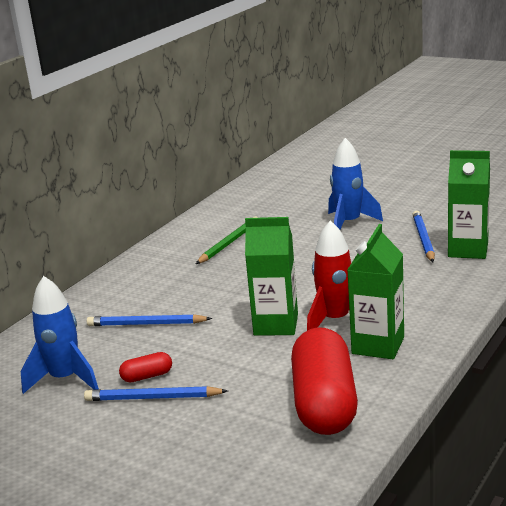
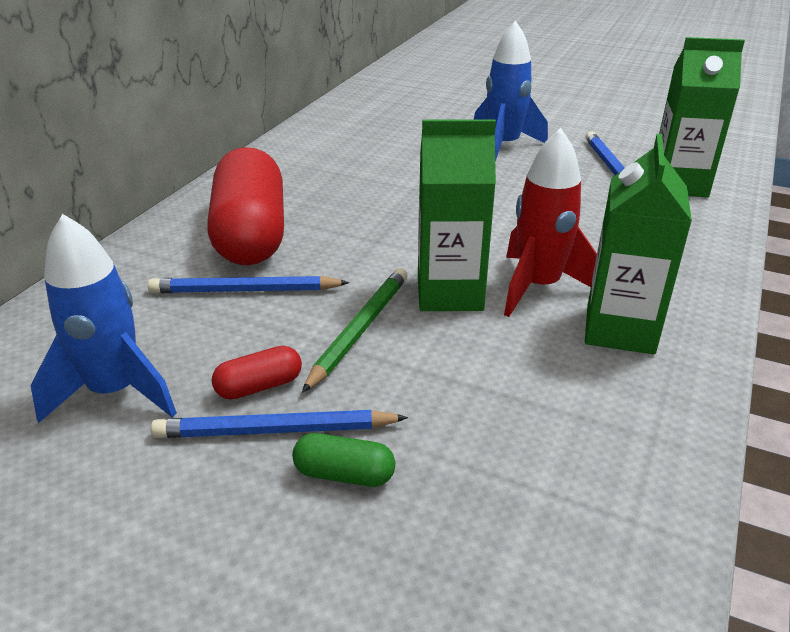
camera: 10 degrees left, 10 degrees up
green pencil [196,216,258,264] -> green pencil moved to [302,268,408,393]
red capsule [291,327,358,435] -> red capsule moved to [207,147,284,265]
none -> green capsule [292,433,395,487]

